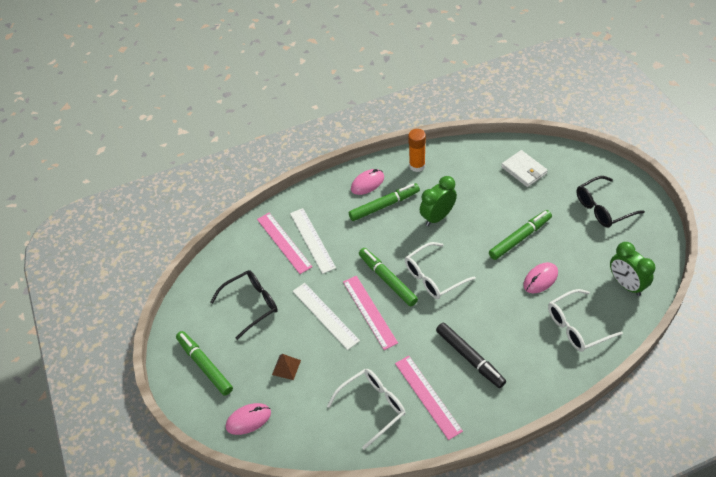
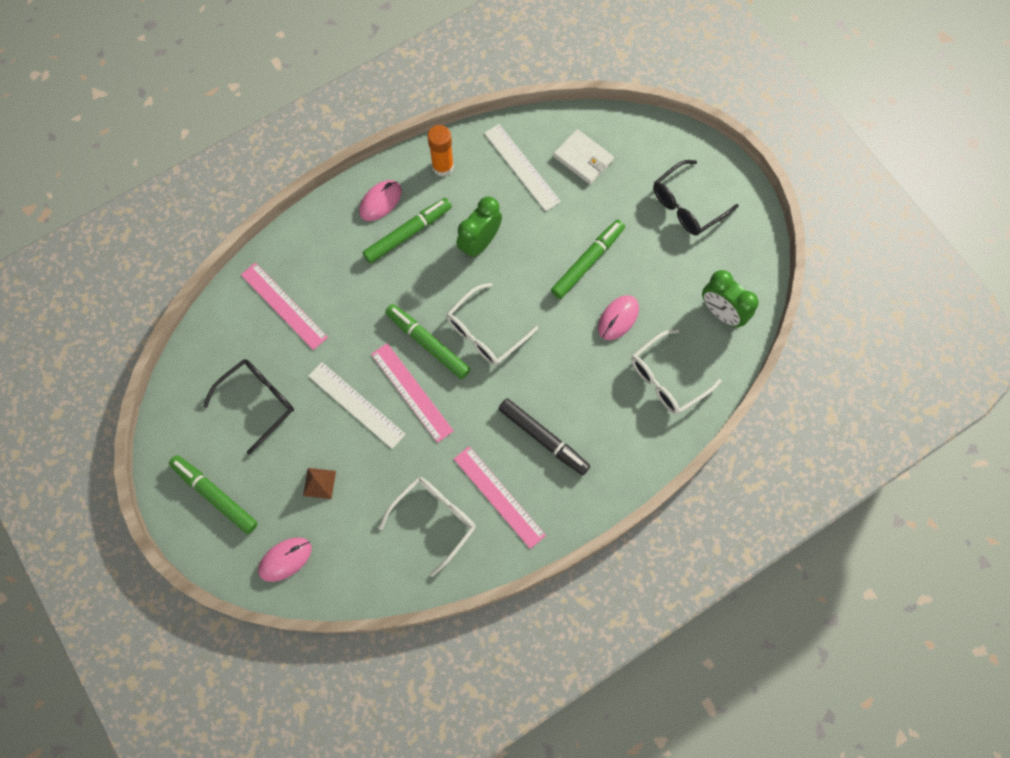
camera: 15 degrees left, 20 degrees up
white ruler [290,208,336,274] -> white ruler moved to [484,124,561,211]

